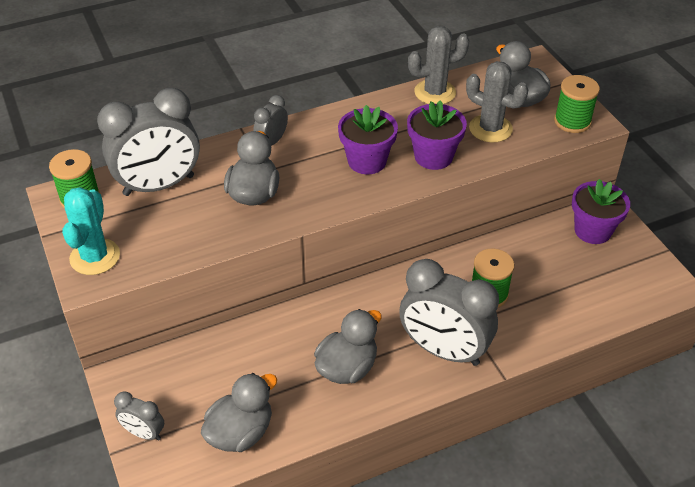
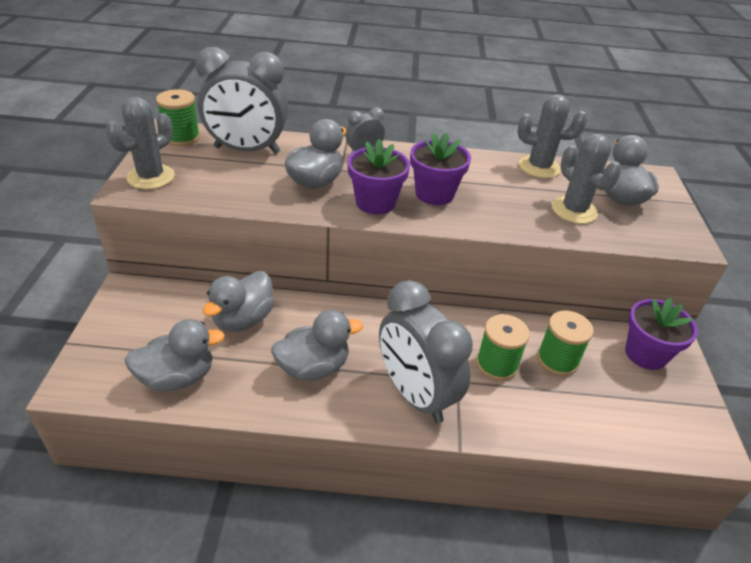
camera: 25 degrees right, 5 degrees down
turquoise cactus [62,187,120,275] -> grey cactus [106,97,175,189]
grey clock [114,391,164,440] -> none
purple flower pot [407,100,467,170] -> purple flower pot moved to [347,139,410,215]
green spool [554,75,600,133] -> green spool moved to [537,311,594,376]
none -> grey duck [203,271,274,332]

